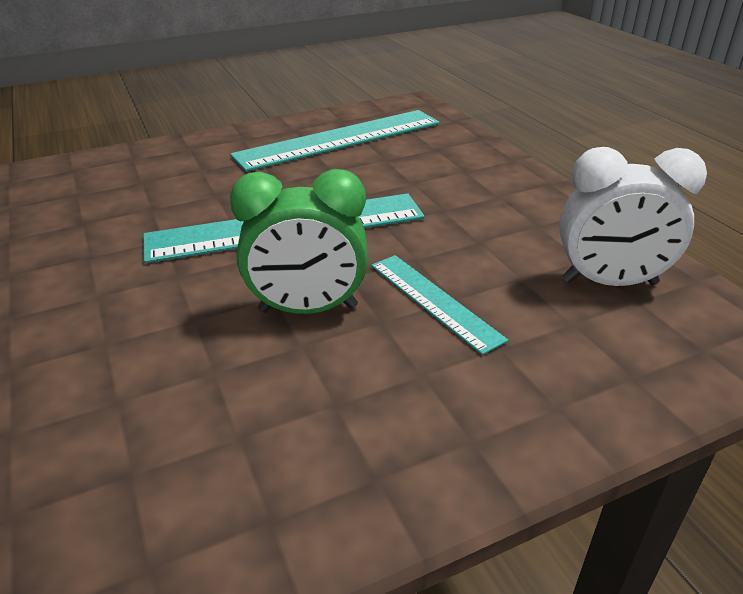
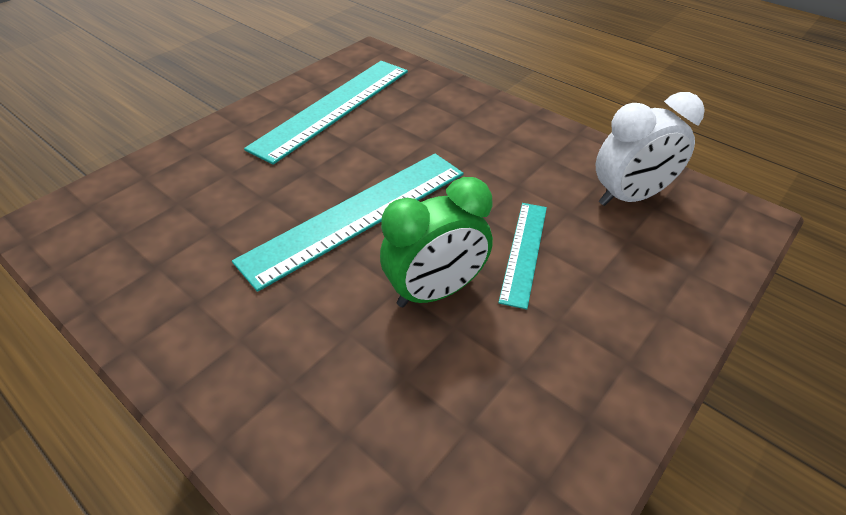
camera: 25 degrees left, 10 degrees up
turquoise ruler [371,255,508,355] -> turquoise ruler turned 75 degrees clockwise [498,203,547,310]

